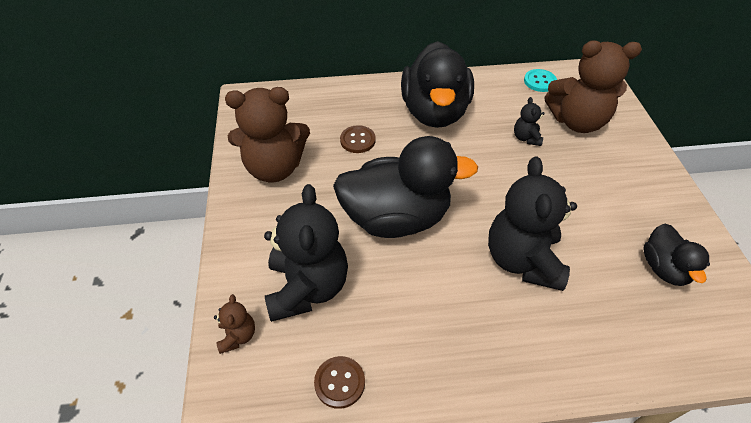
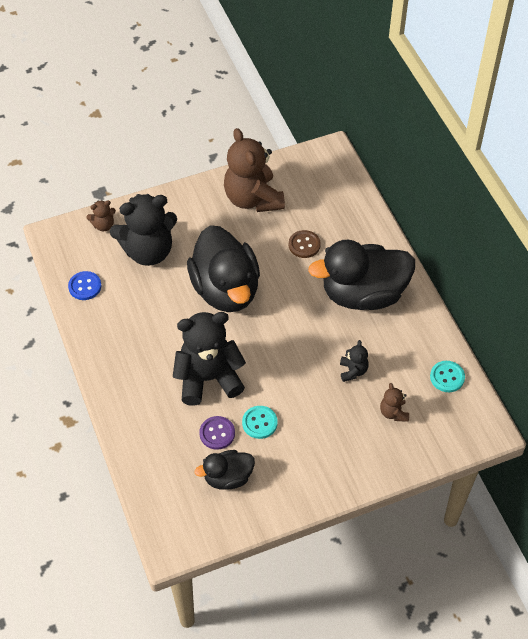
camera: 75 degrees right, 5 degrees up
brown button [314,356,365,409] -> blue button [68,271,101,300]
black teddy bear [514,97,545,146] -> black teddy bear turned 105 degrees clockwise [340,340,369,382]
brown teddy bear [545,40,642,133] -> brown teddy bear [380,383,409,422], size x0.45
none -> purple button [199,416,235,450]
none -> turquoise button [242,406,277,439]

